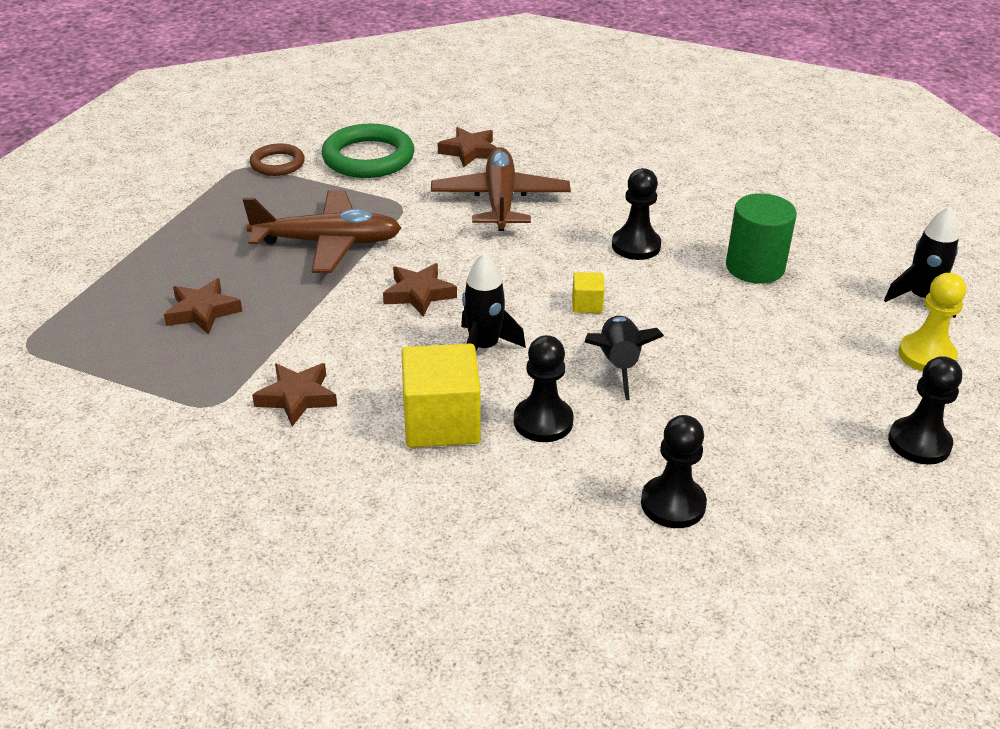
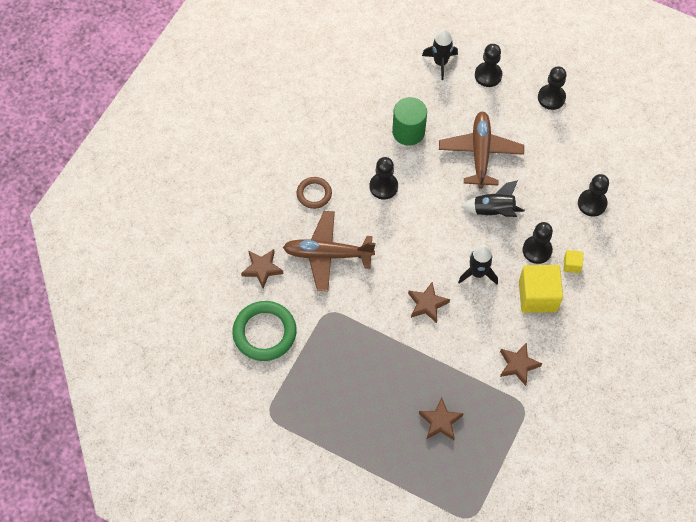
camera: 85 degrees left, 25 degrees up
brown plane [243,190,401,273] -> brown plane moved to [439,111,524,189]
brown ring [250,143,305,176] -> brown ring moved to [297,177,332,209]
yellow cube [572,272,604,313] -> yellow cube moved to [563,250,583,273]
yellow pawn [898,273,966,372] -> black pawn [475,44,502,87]

